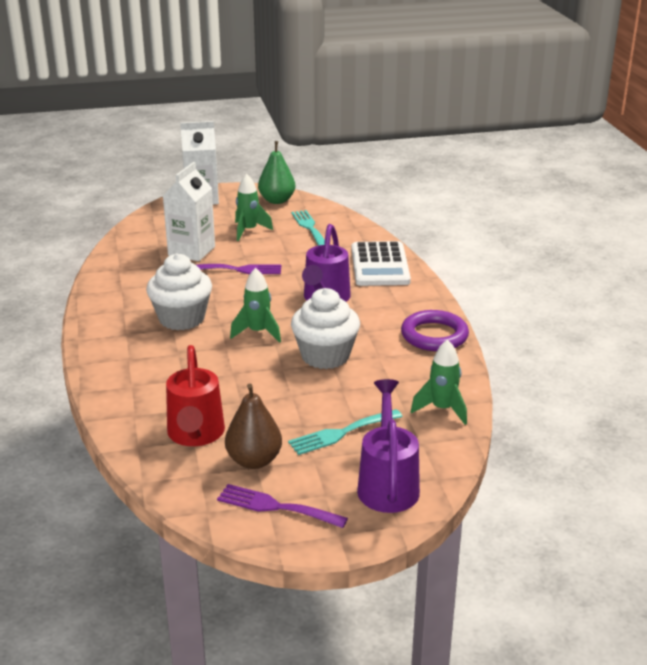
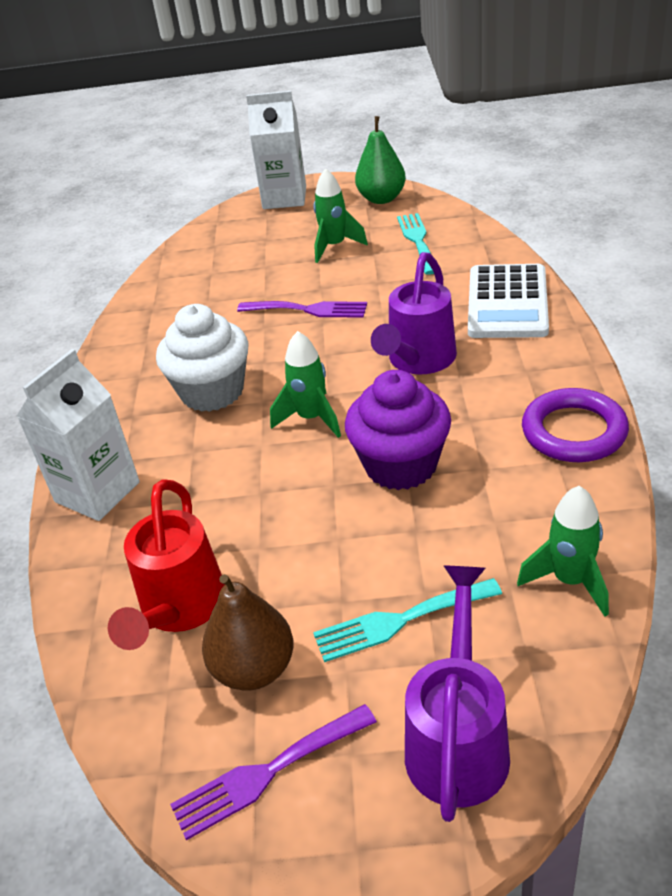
camera: 15 degrees right, 10 degrees up
white carton [163,162,215,261] -> white carton moved to [17,349,140,521]
purple fork [217,484,348,528] -> purple fork turned 60 degrees counterclockwise [170,704,377,840]
white cupcake [291,288,360,369] -> purple cupcake [345,370,451,490]

